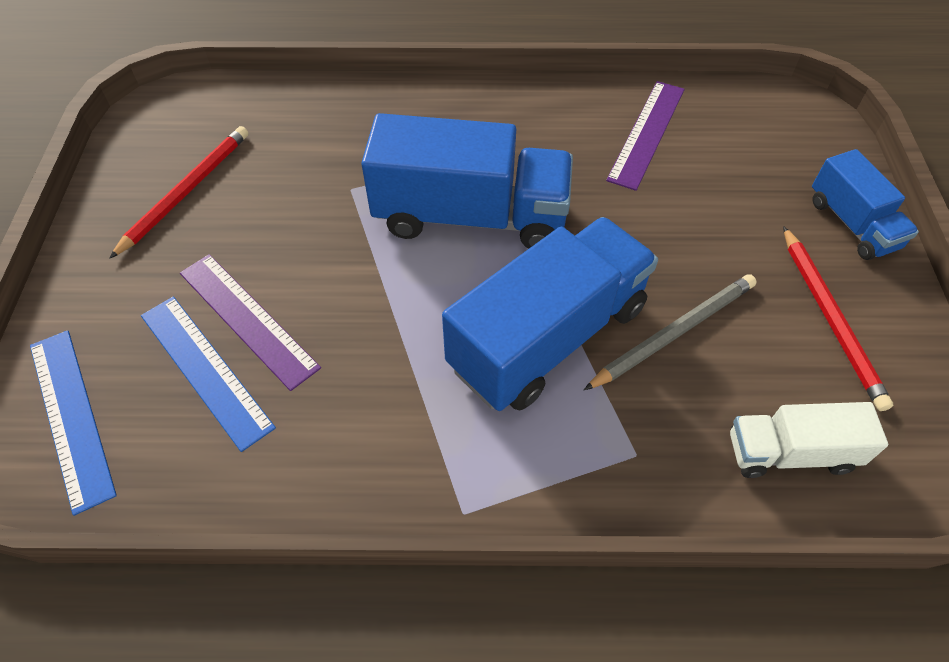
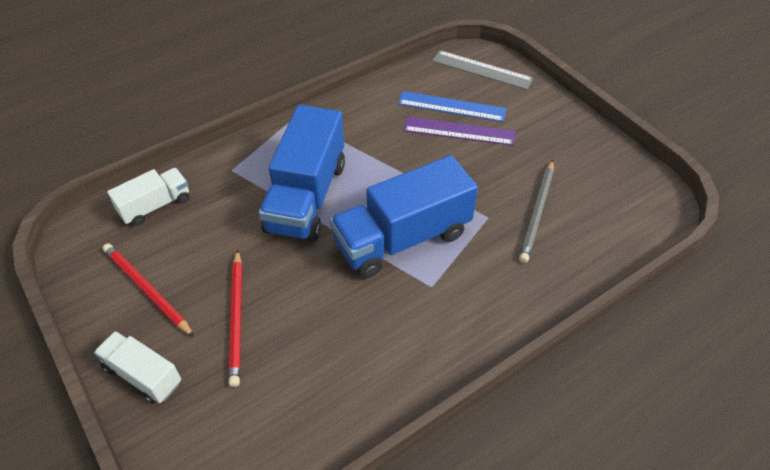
camera: 145 degrees right, 5 degrees down
blue ruler [30,330,117,516] -> grey ruler [432,50,534,90]
red pencil [109,126,248,259] -> red pencil moved to [228,249,242,387]
grey pencil [584,274,757,390] -> grey pencil moved to [519,160,554,263]
purple ruler [606,81,685,191] -> none
blue truck [812,149,919,260] -> white truck [94,331,181,404]

